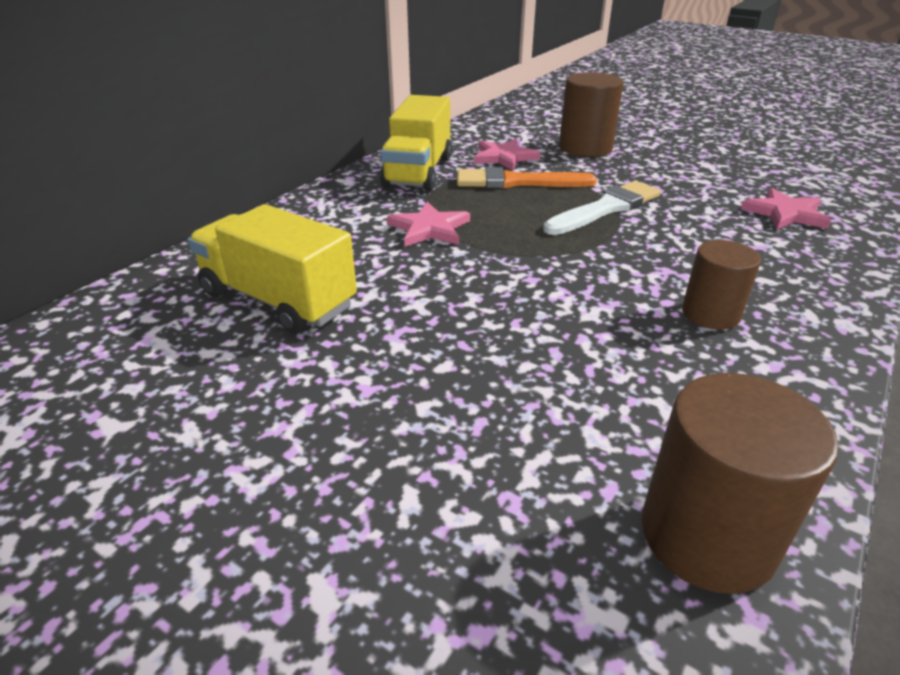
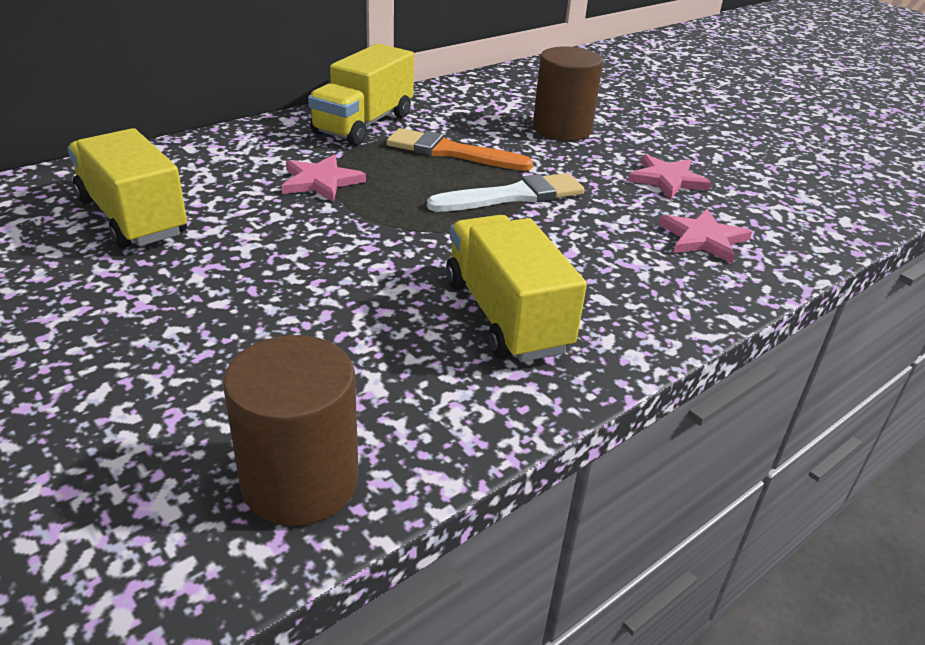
camera: 15 degrees right, 0 degrees up
pink star [474,139,540,170] -> pink star moved to [628,155,712,199]
brown cylinder [682,240,761,330] -> yellow truck [446,215,587,362]

